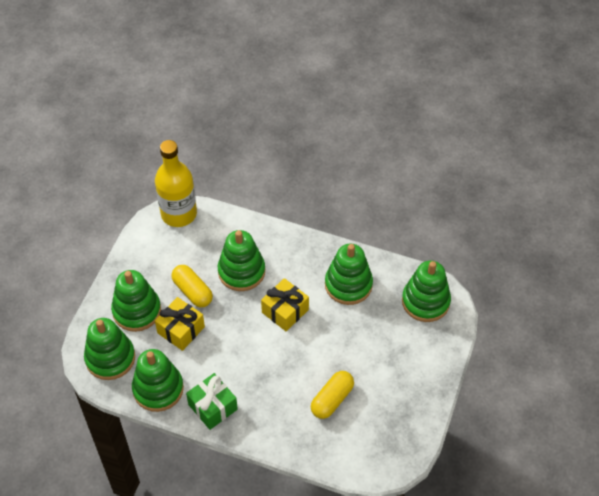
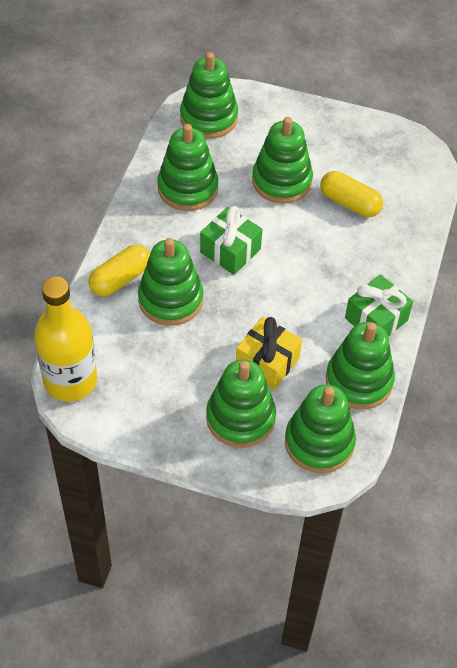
camera: 95 degrees left, 0 degrees up
yellow capsule [172,265,213,307] -> yellow capsule moved to [88,244,150,297]
yellow gift [261,278,309,331] -> green gift [200,206,262,275]
none -> green stacking toy [252,117,313,204]

